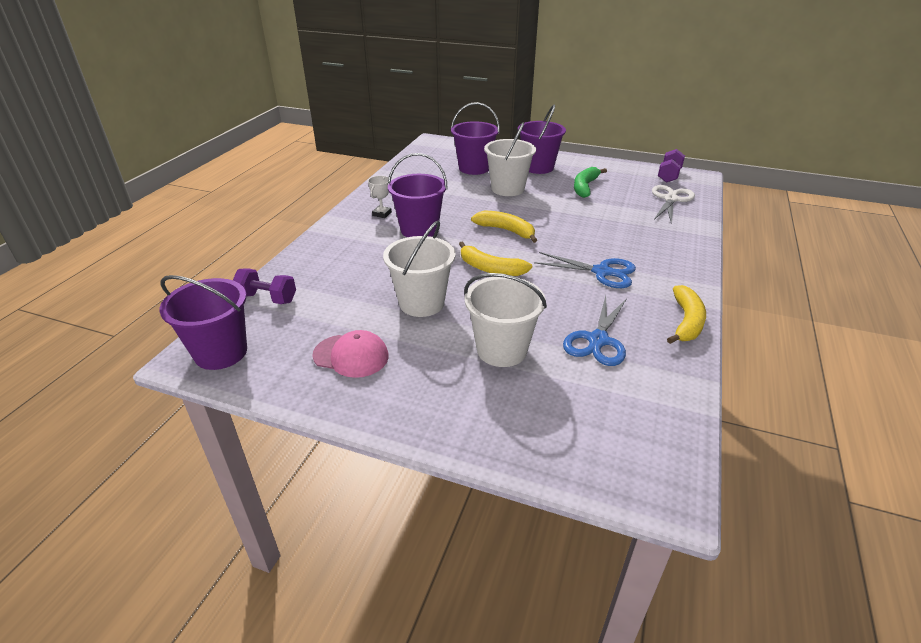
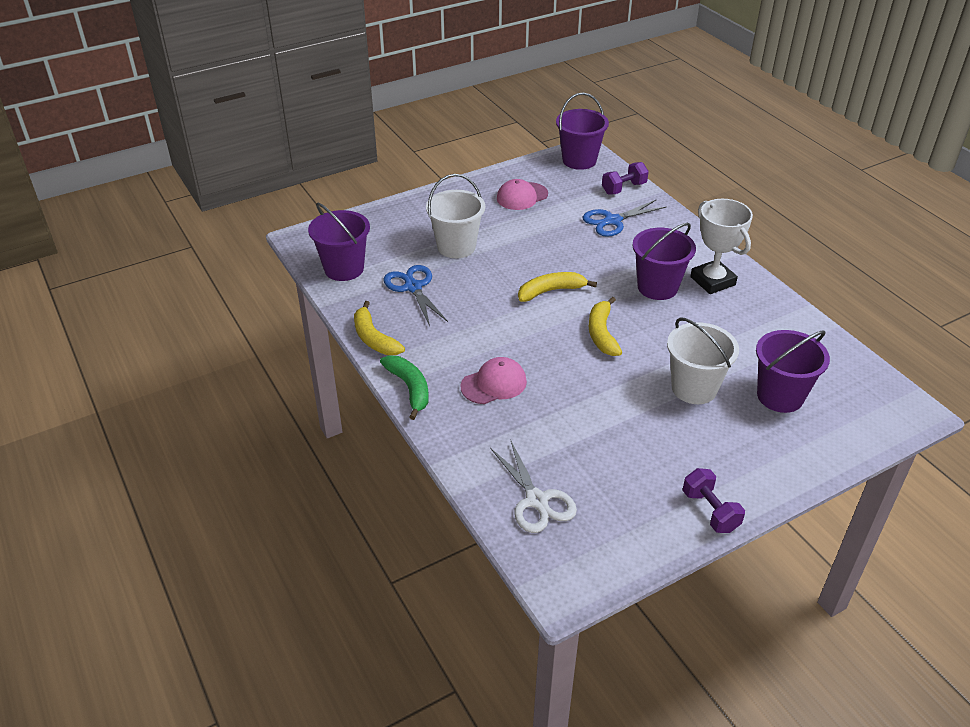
camera: 130 degrees right, 5 degrees up
white trophy [368,176,392,218] -> white trophy [690,199,753,294], size x2.02
white bucket [383,221,456,317] -> none
yellow banana [471,211,537,243] -> yellow banana turned 105 degrees clockwise [589,297,622,356]
purple bucket [518,104,566,174] -> purple bucket moved to [308,203,370,281]
blue scissors [534,252,636,288] -> blue scissors moved to [582,199,667,237]
green banana [574,167,607,198] -> green banana moved to [380,355,429,420]
purple dumbbell [658,149,685,183] -> purple dumbbell moved to [683,468,745,533]
none -> pink cap [460,357,527,404]

